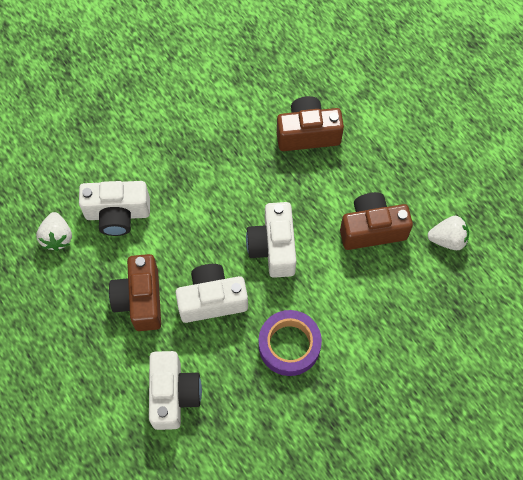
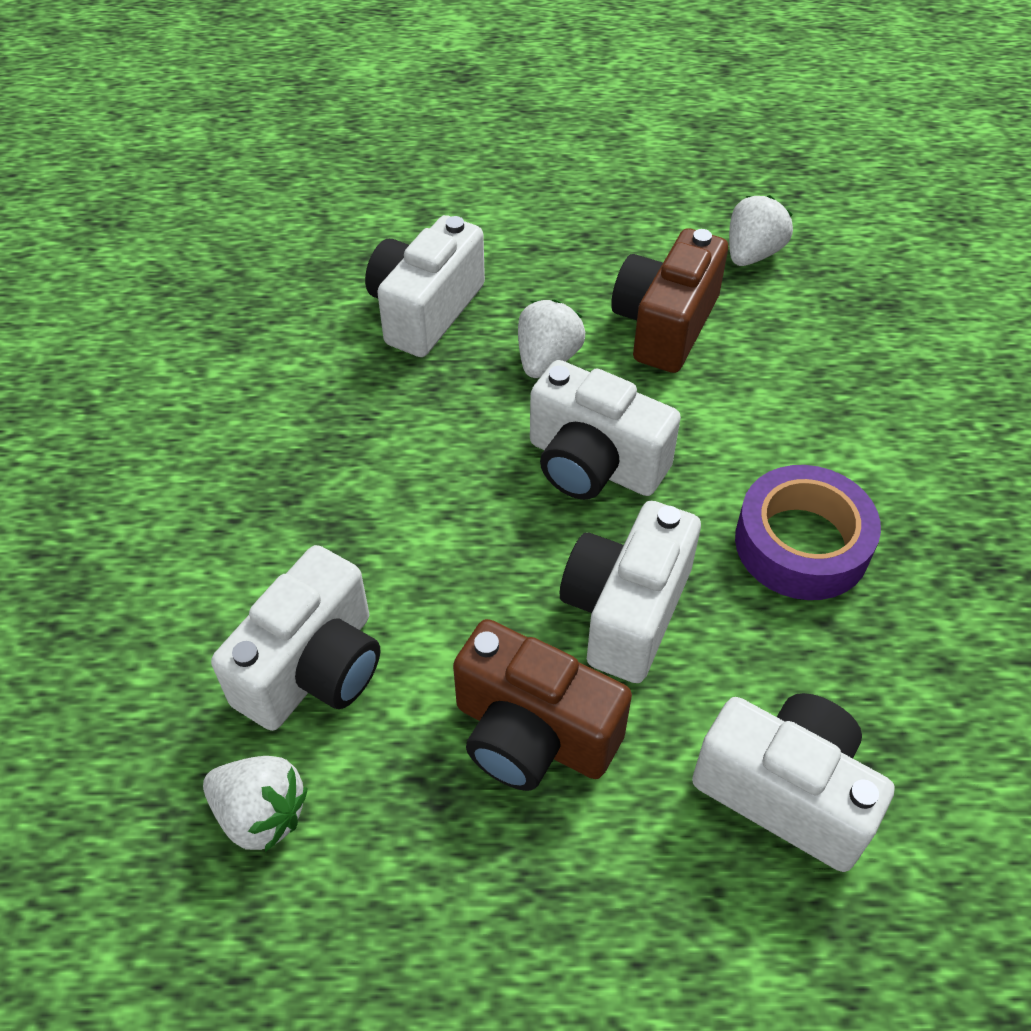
camera: 55 degrees left, 15 degrees down
brown camera [277,96,344,151] -> white camera [365,215,485,357]
none -> white strawberry [518,299,585,378]

